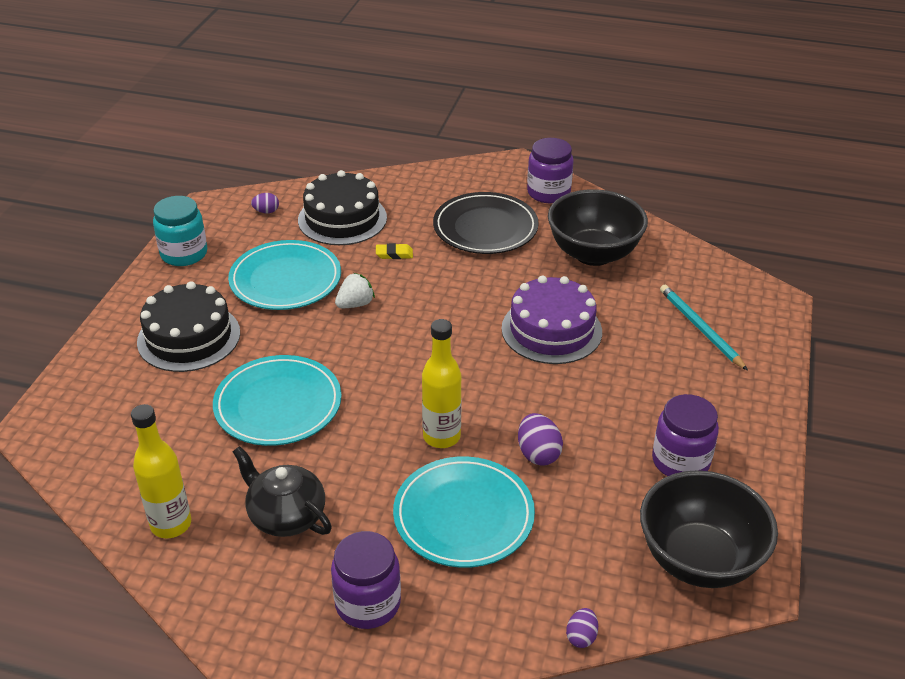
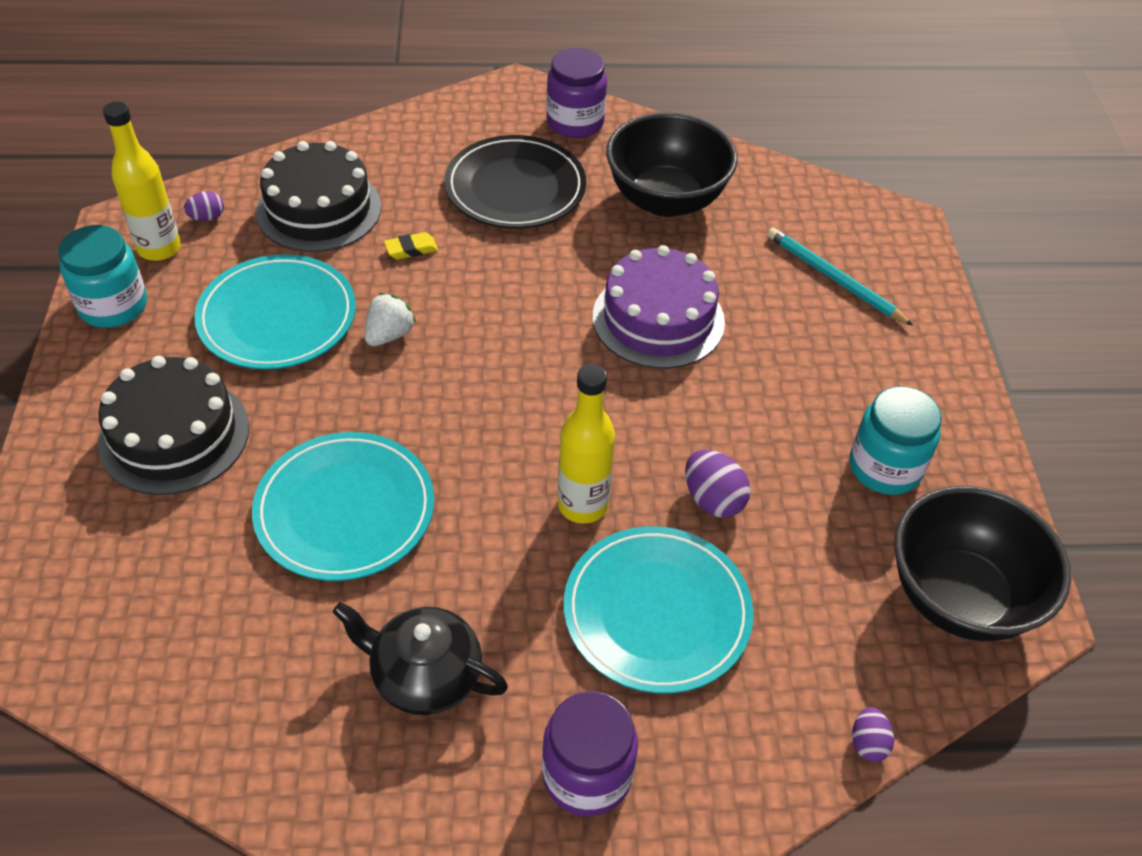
camera: 20 degrees left, 10 degrees up
yellow bottle [131,404,191,538] -> yellow bottle moved to [103,101,181,261]
purple jar [652,394,719,476] -> turquoise jar [850,386,942,495]

